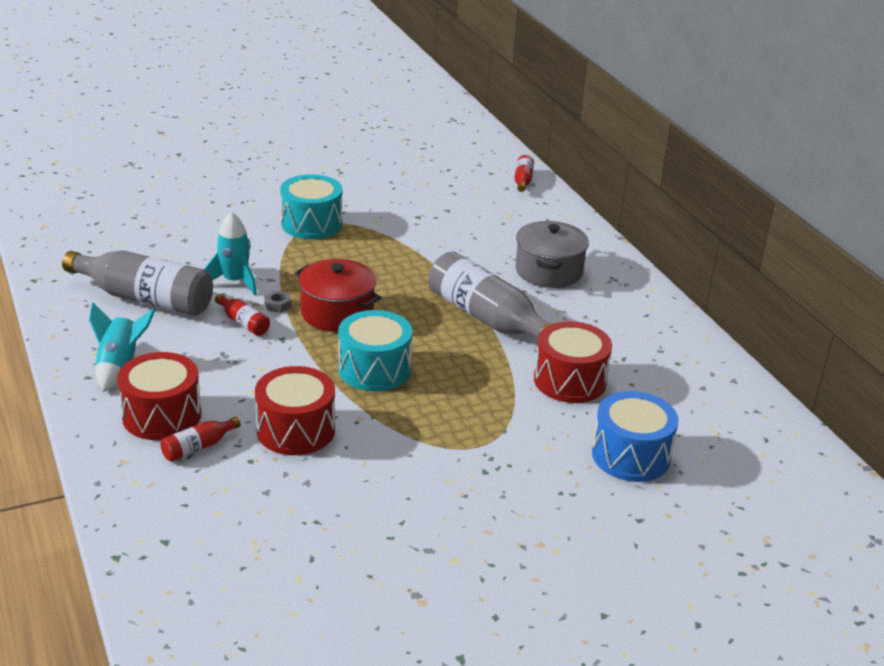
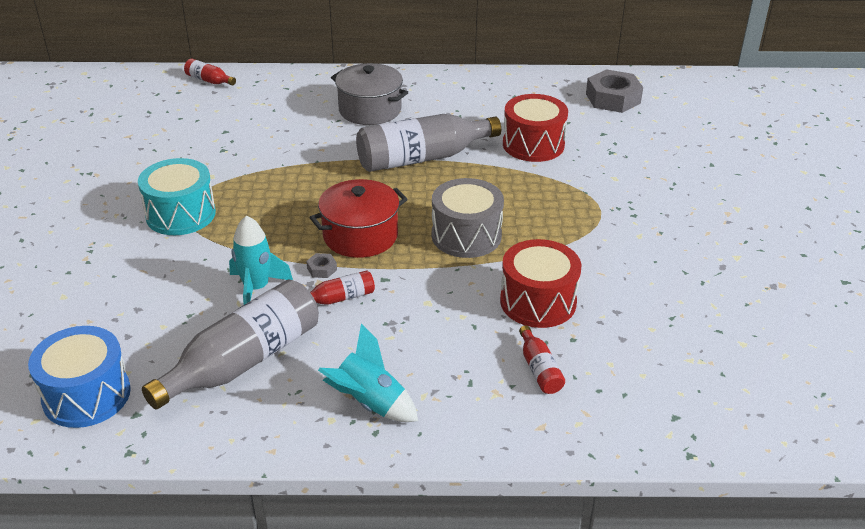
camera: 65 degrees left, 5 degrees up
red drum [117,352,201,440] -> none
turquoise drum [338,310,413,391] -> grey drum [432,178,504,258]
blue drum [592,391,679,482] -> blue drum moved to [28,326,131,428]
none -> grey nut [586,69,643,113]

